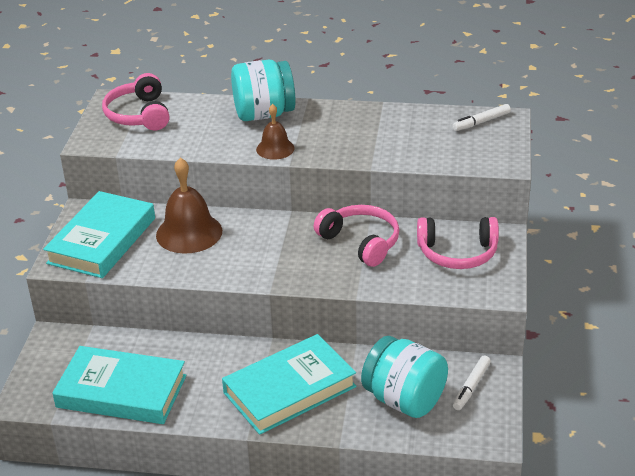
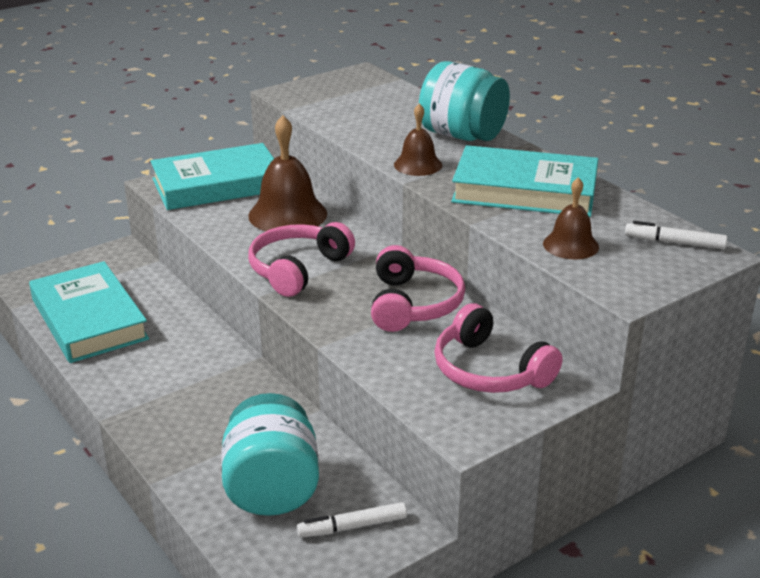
camera: 45 degrees right, 5 degrees down
pink headphones [102,73,169,131] -> pink headphones moved to [248,222,355,297]
turquoise book [222,334,356,435] -> turquoise book moved to [451,145,598,217]
none -> brown bell [543,177,599,259]

